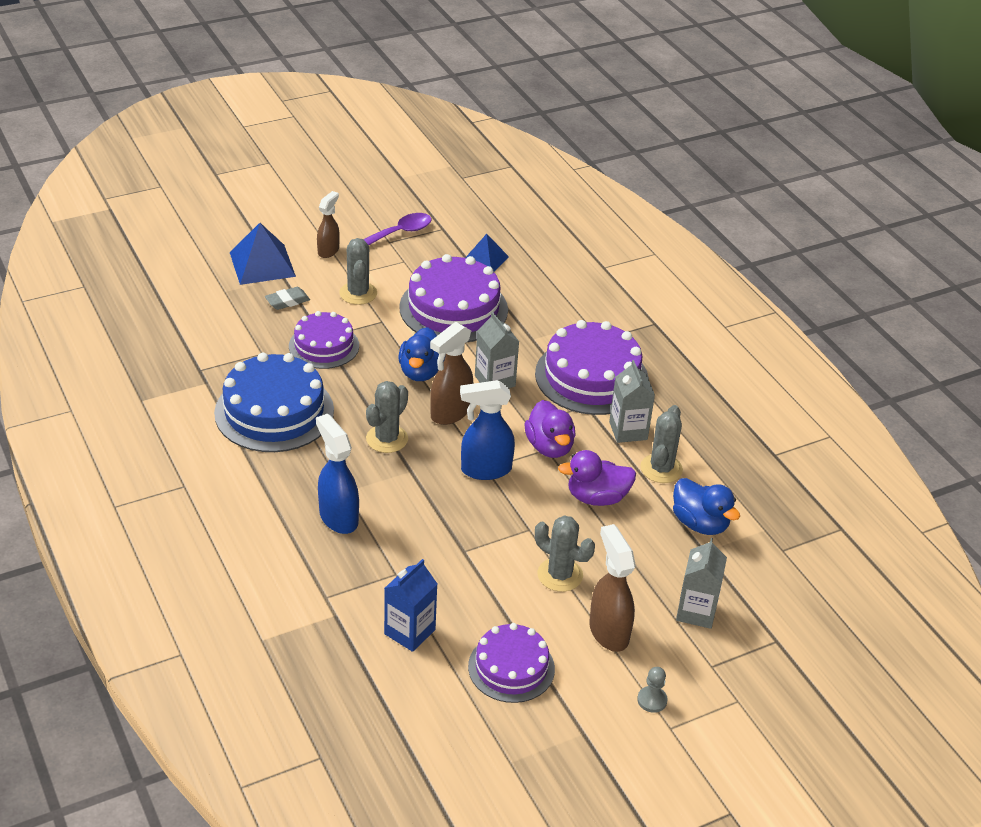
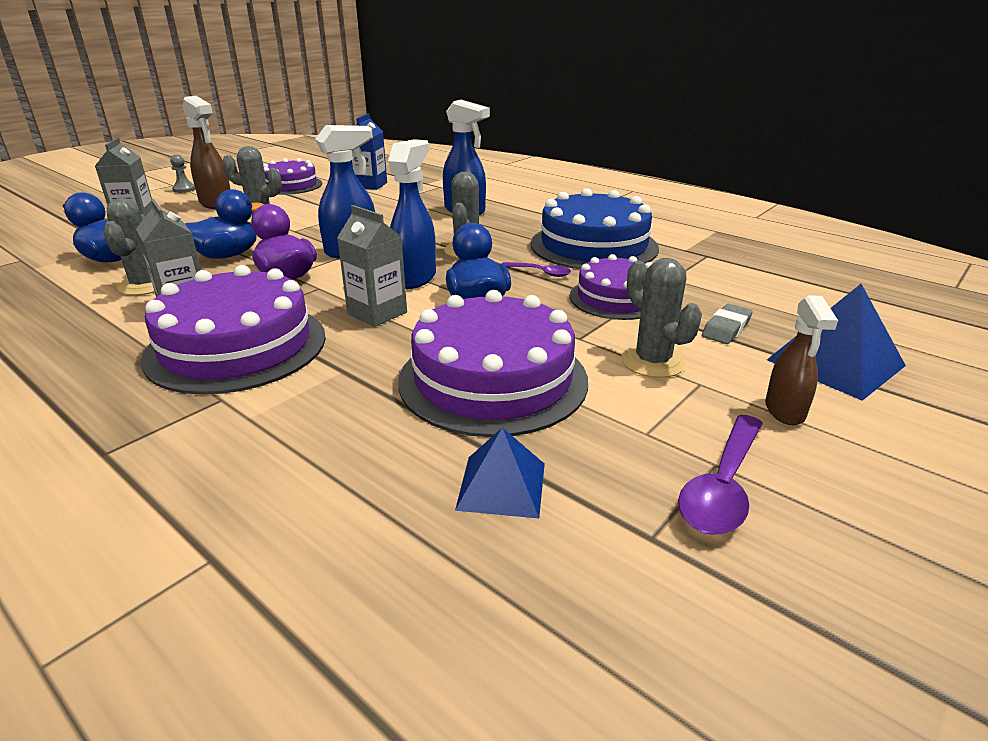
camera: 160 degrees right, 10 degrees down
brown spray bottle [430,322,473,425] -> blue spray bottle [388,139,436,289]
purple duck [558,450,636,506] -> blue duck [184,189,264,259]
none -> purple spoon [502,262,571,277]

